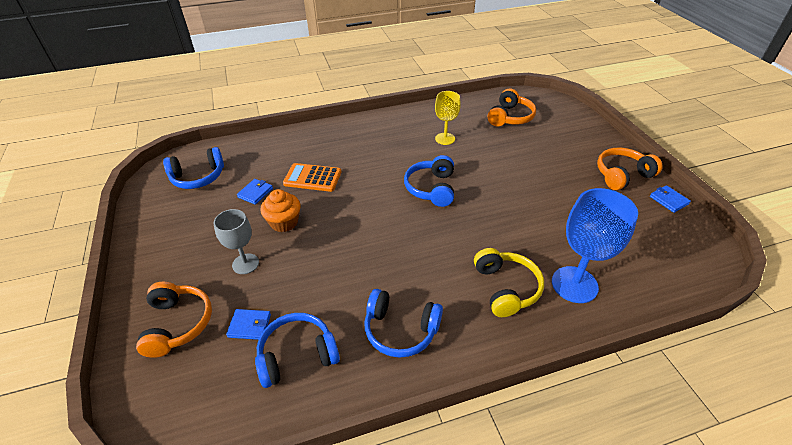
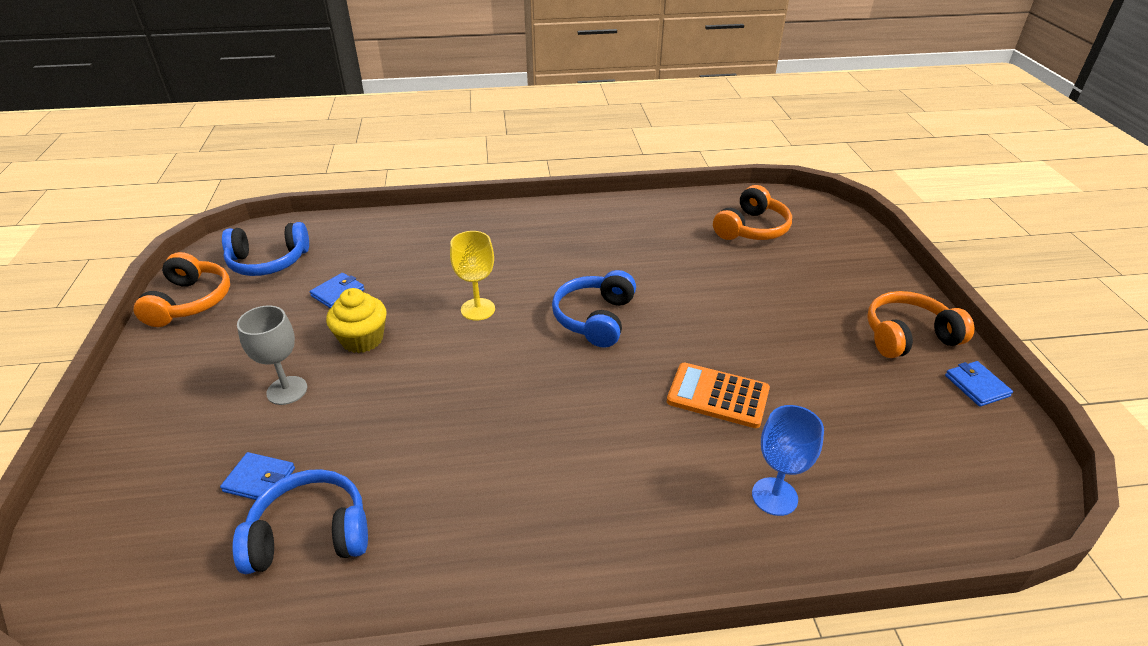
camera: 10 degrees right, 5 degrees down
orange headphones [136,282,212,358] -> orange headphones moved to [134,252,230,327]
orange cupcake [260,189,300,232] -> yellow cupcake [326,288,386,353]
orange calculator [283,163,341,192] -> orange calculator moved to [667,363,770,428]
blue headphones [364,289,443,358] -> none
yellow goblet [435,91,461,145] -> yellow goblet moved to [450,231,495,321]
yellow headphones [474,248,544,317] -> none
blue goblet [552,188,638,303] -> blue goblet [752,405,824,516], size x0.61

